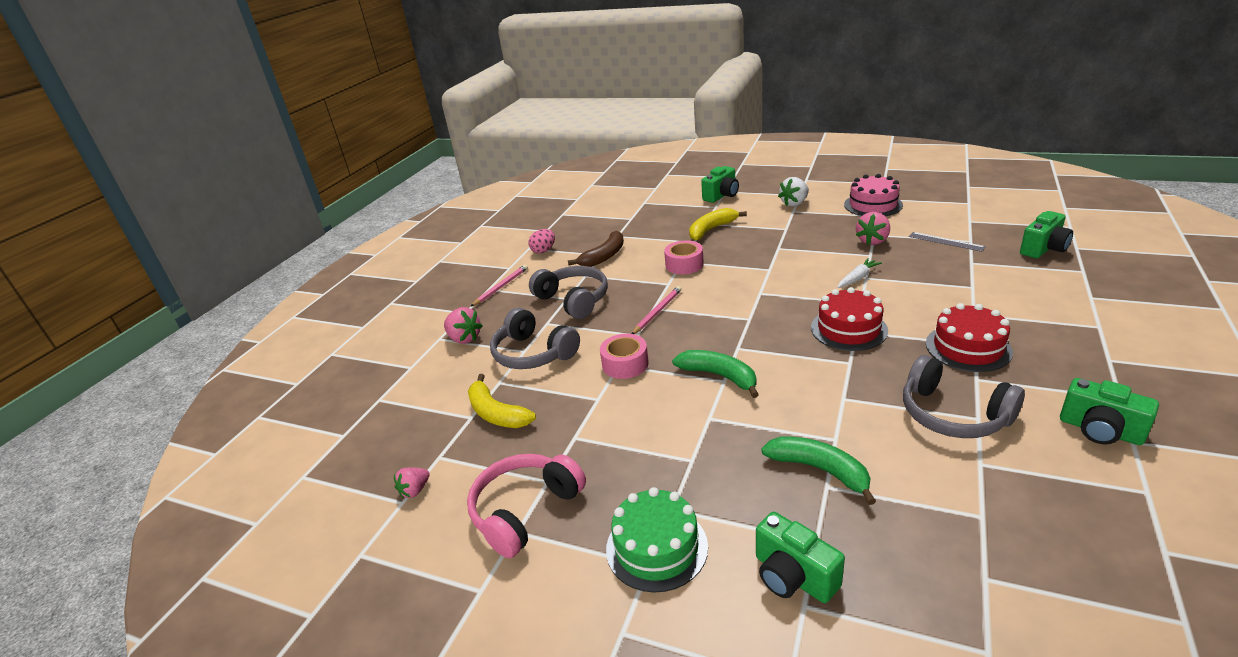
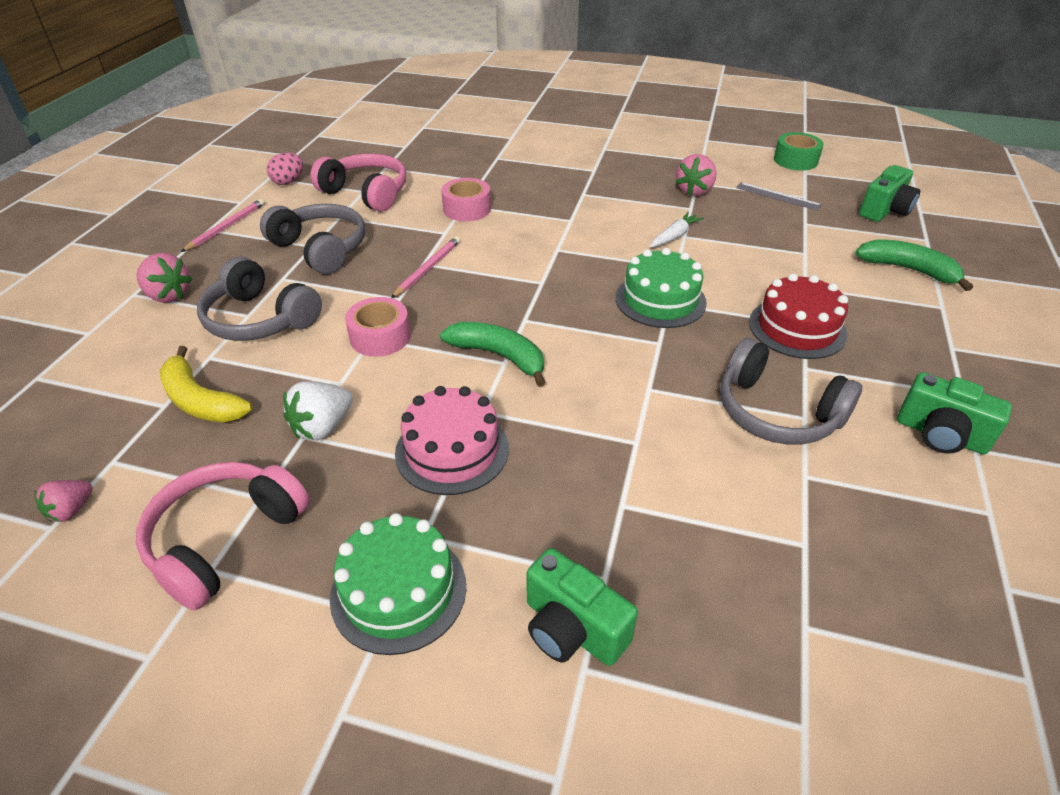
camera: 10 degrees left, 10 degrees up
brown banana [568,230,624,267] -> pink headphones [310,153,406,212]
yellow banana [689,208,747,241] -> none
green camera [701,166,739,203] -> none
green banana [761,437,876,505] -> green banana moved to [855,240,973,291]
white strawberry [778,177,809,207] -> white strawberry moved to [283,381,353,441]
red cake [811,287,888,351] -> green cake [616,248,707,328]
pink cake [844,174,903,216] -> pink cake moved to [395,386,509,495]
none -> green tape [774,132,824,171]

